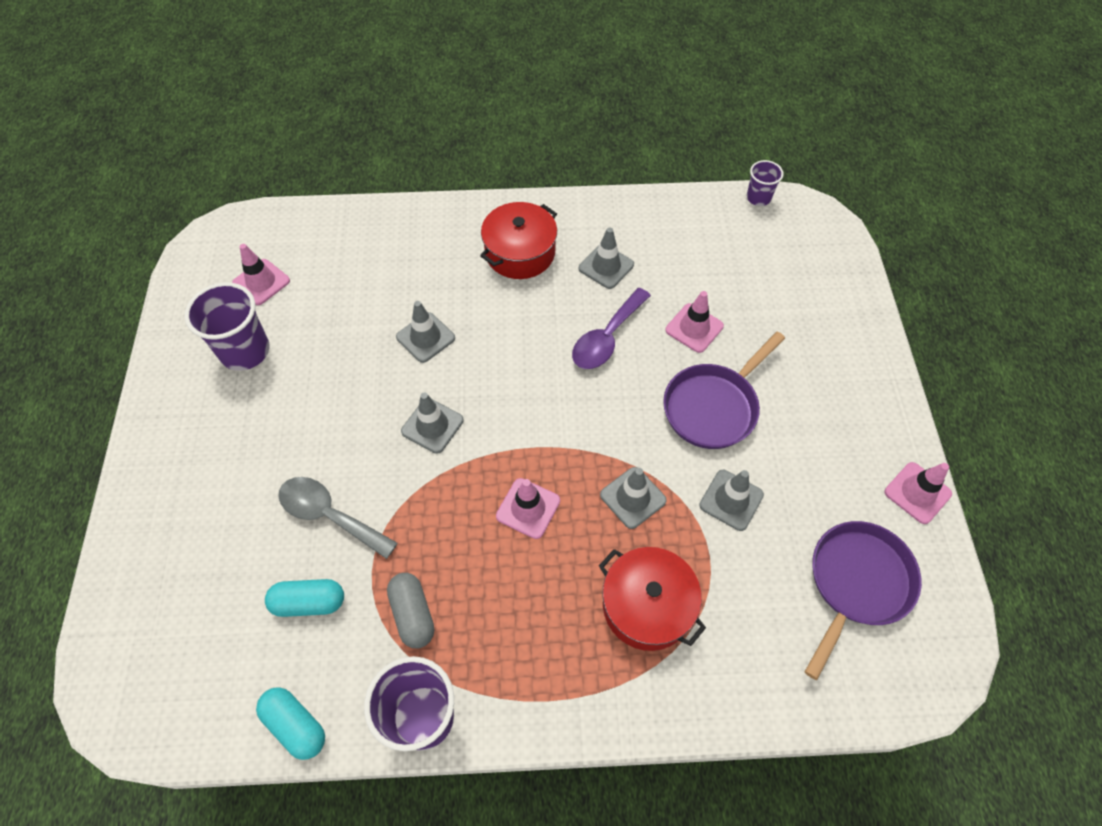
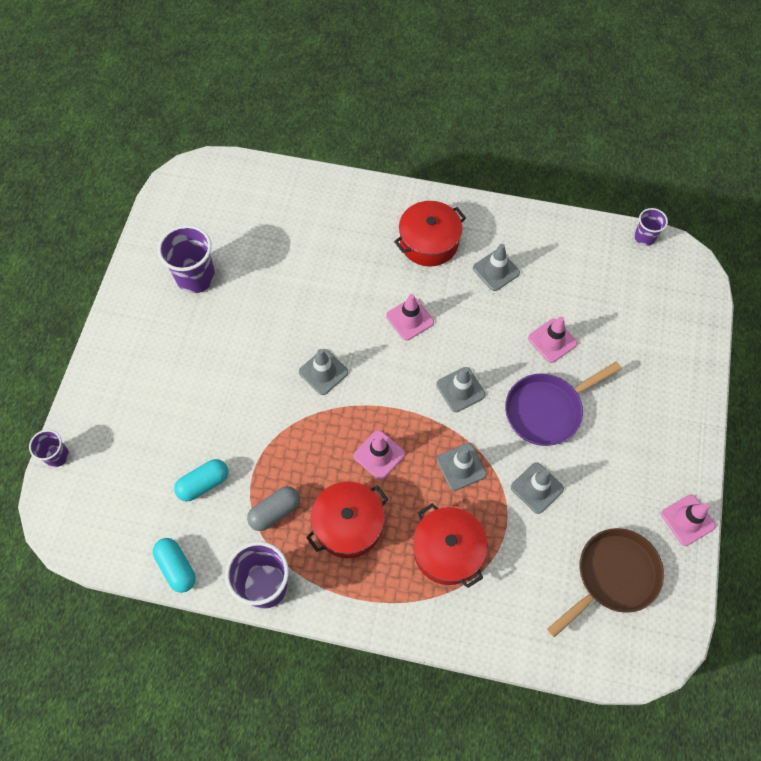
camera: 15 degrees right, 5 degrees up
pink traffic cone [232,244,290,305] -> pink traffic cone moved to [386,294,434,341]
turquoise capsule [265,579,344,617] -> turquoise capsule turned 45 degrees counterclockwise [174,459,228,501]
grey spoon [278,477,398,559] -> none
grey capsule [387,573,434,648] -> grey capsule turned 60 degrees clockwise [247,486,300,531]
grey traffic cone [396,301,455,363] -> grey traffic cone moved to [436,367,485,412]
purple spoon [572,288,651,369] -> none
purple pan [805,521,922,680] -> brown pan [547,528,664,637]
none -> purple cup [29,430,69,467]
none -> red pot [306,481,388,558]

